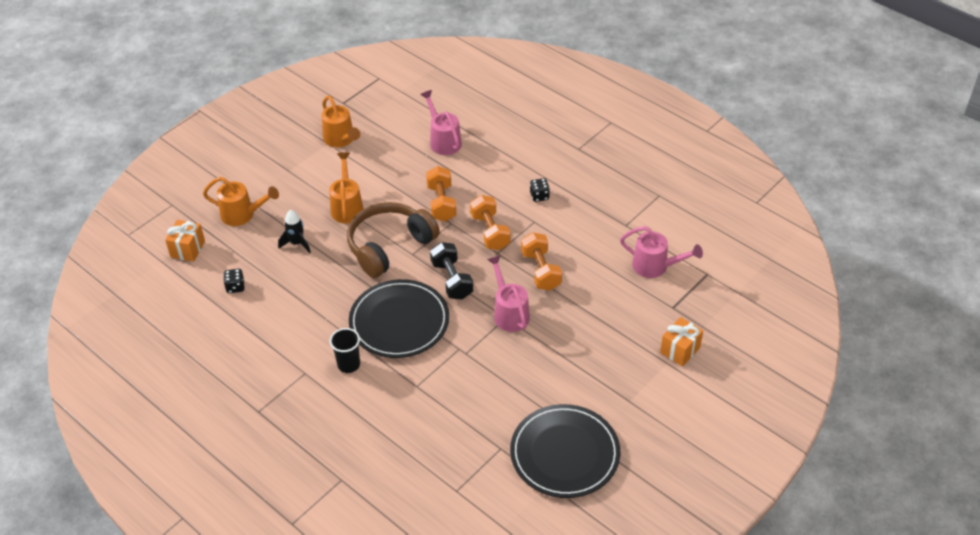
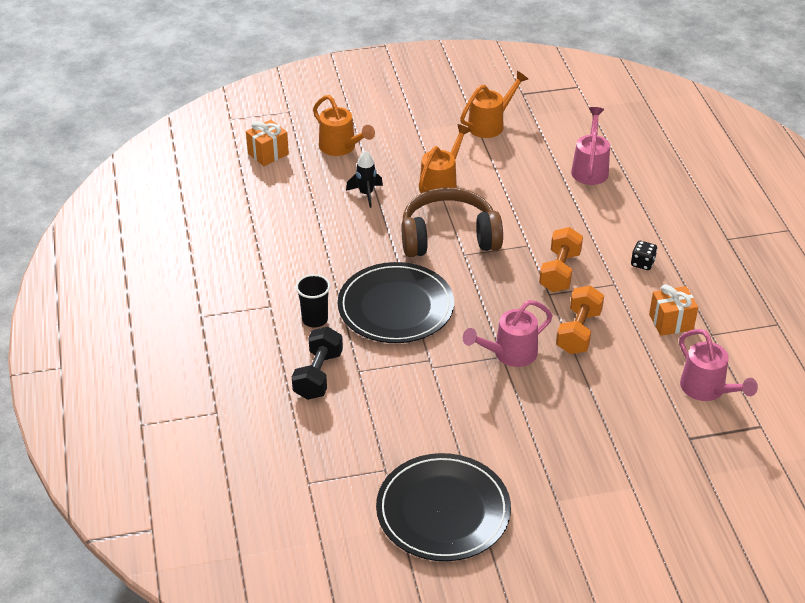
camera: 35 degrees right, 5 degrees down
black dice [223,269,244,293] -> none
orange watering can [322,96,360,147] -> orange watering can turned 135 degrees counterclockwise [460,71,528,138]
orange dumbbell [426,166,456,221] -> none
black dumbbell [430,242,473,299] -> black dumbbell moved to [292,326,343,400]
pink watering can [487,255,530,332] -> pink watering can turned 135 degrees counterclockwise [463,300,553,367]
orange gift [660,317,703,367] -> orange gift moved to [649,284,698,336]

